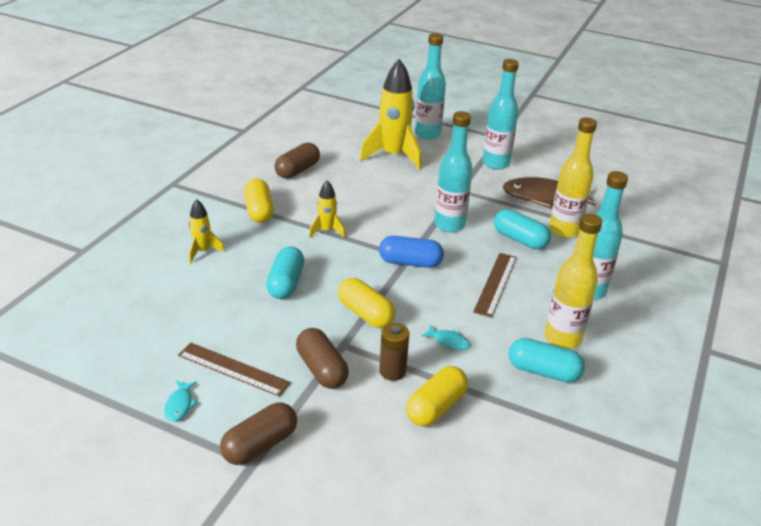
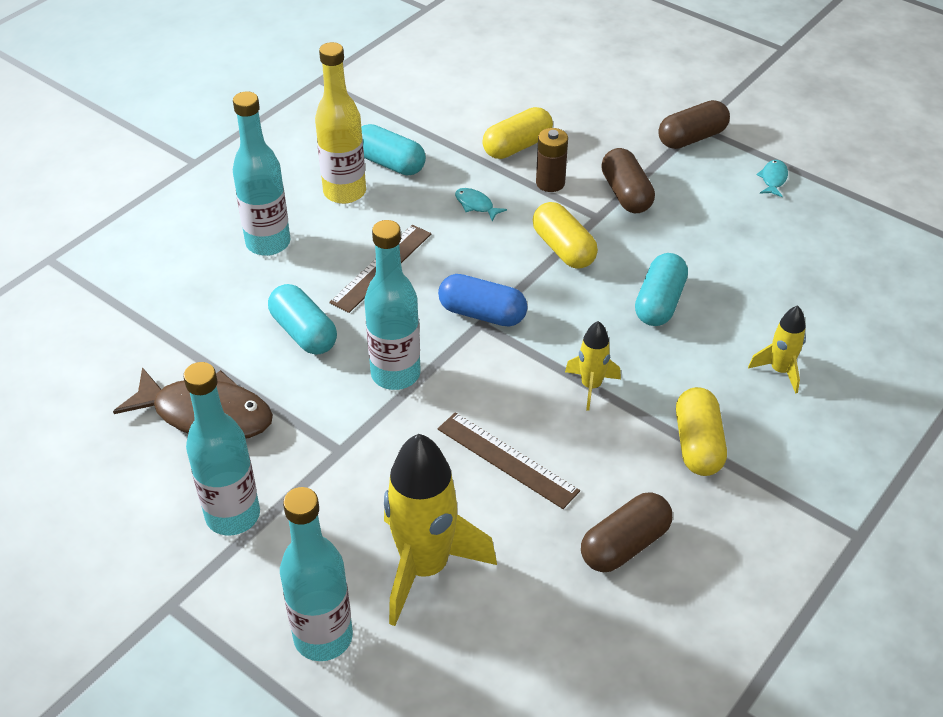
camera: 165 degrees left, 10 degrees up
brown ruler [178,342,291,397] -> brown ruler moved to [438,413,580,509]
yellow bottle [549,117,597,238] -> none

